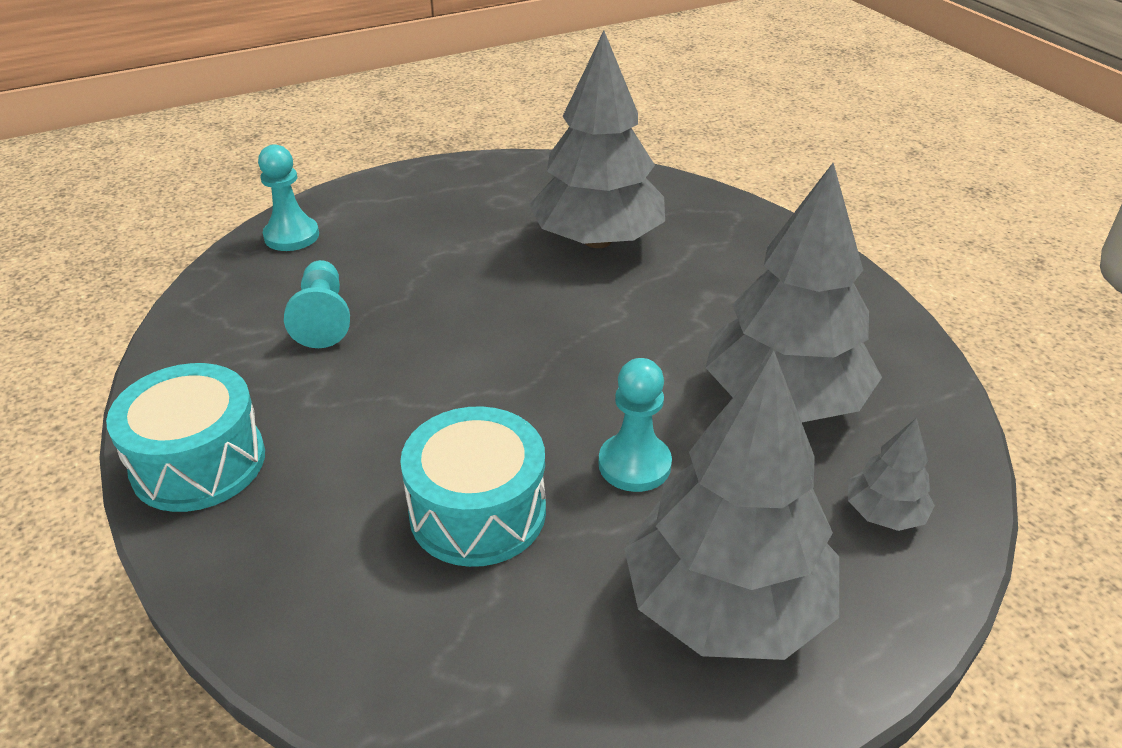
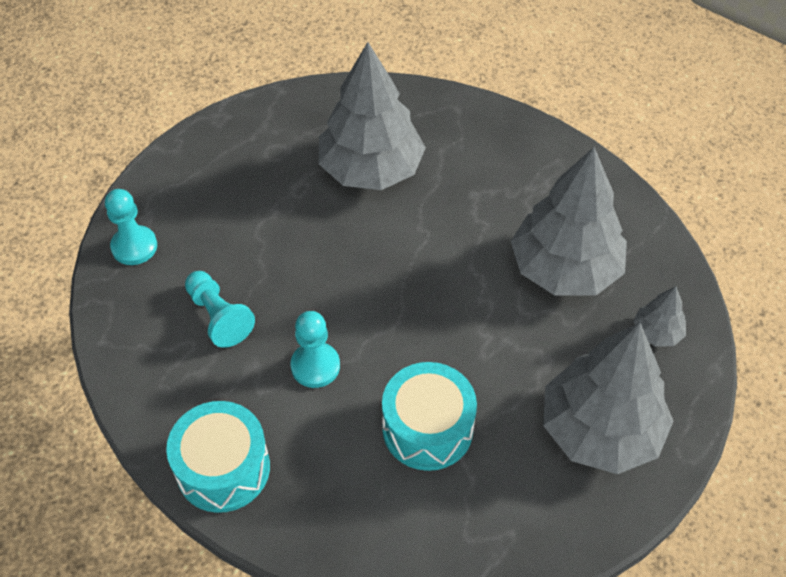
camera: 25 degrees left, 15 degrees up
turquoise pawn [599,358,672,492] -> turquoise pawn moved to [291,311,340,388]

